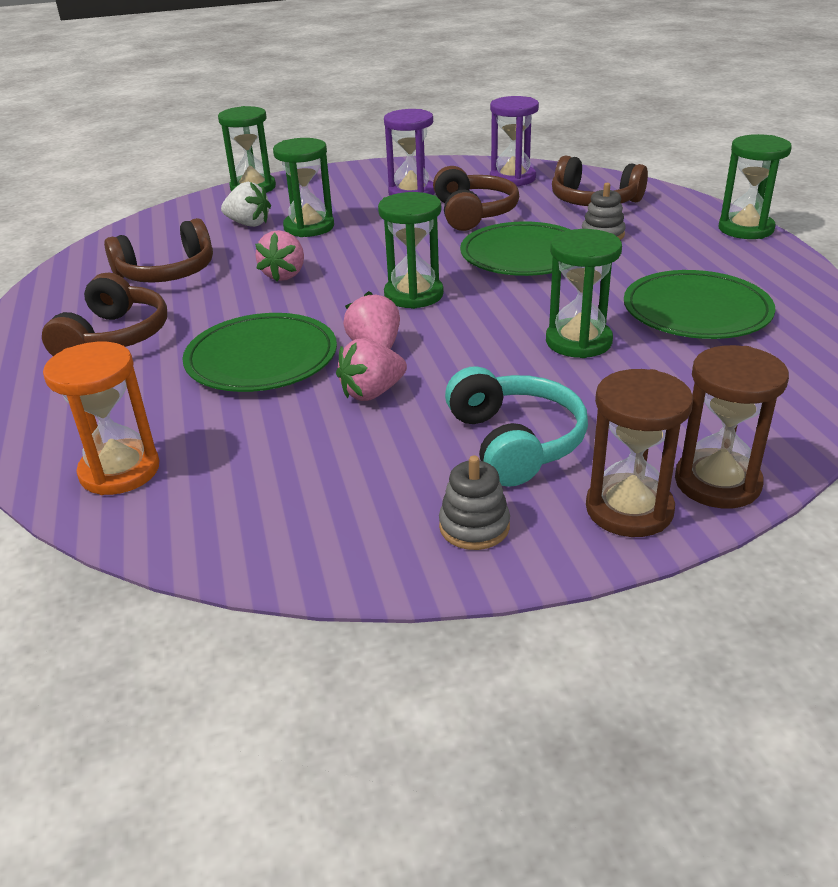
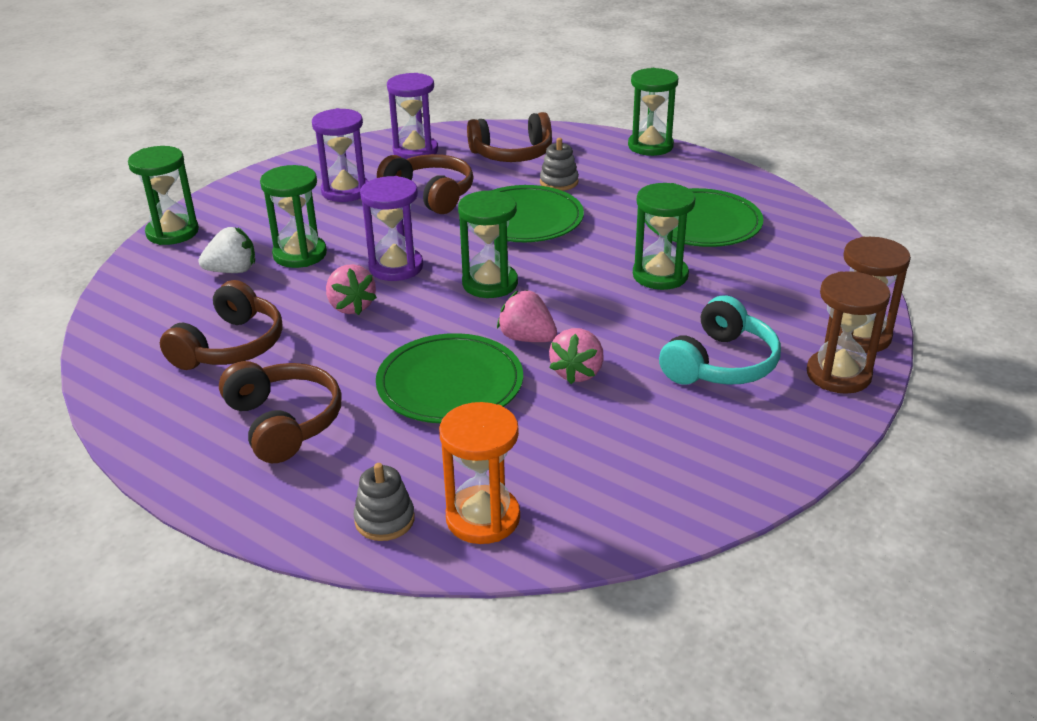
camera: 40 degrees left, 0 degrees up
grey stacking toy [439,456,510,550] -> grey stacking toy moved to [353,463,415,541]
turquoise headphones [445,366,588,487] -> turquoise headphones turned 90 degrees clockwise [659,295,781,385]
none -> purple hourglass [360,176,423,281]

